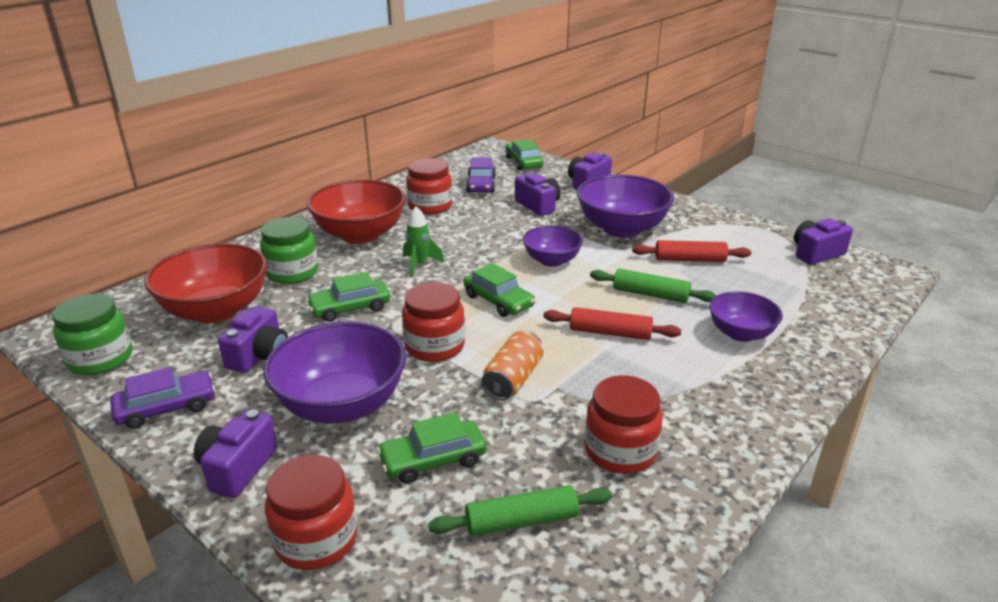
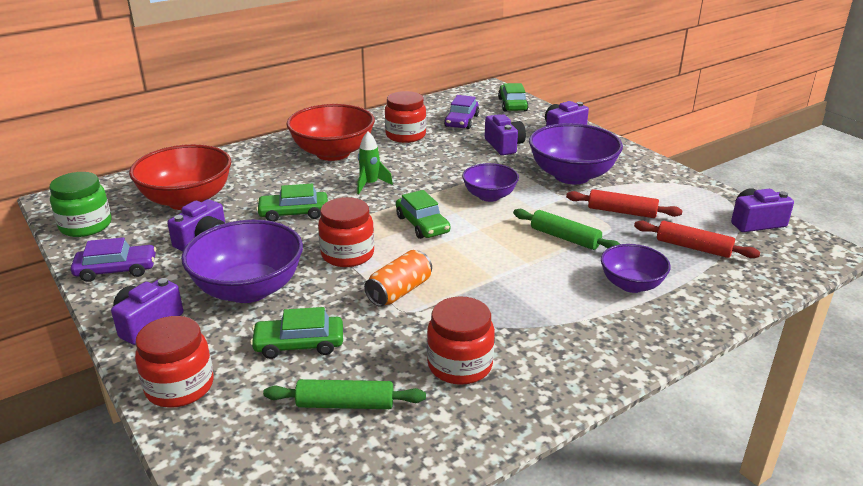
camera: 15 degrees right, 0 degrees up
green jar [260,217,318,284] -> none
red rolling pin [543,307,681,340] -> red rolling pin moved to [634,221,760,258]

